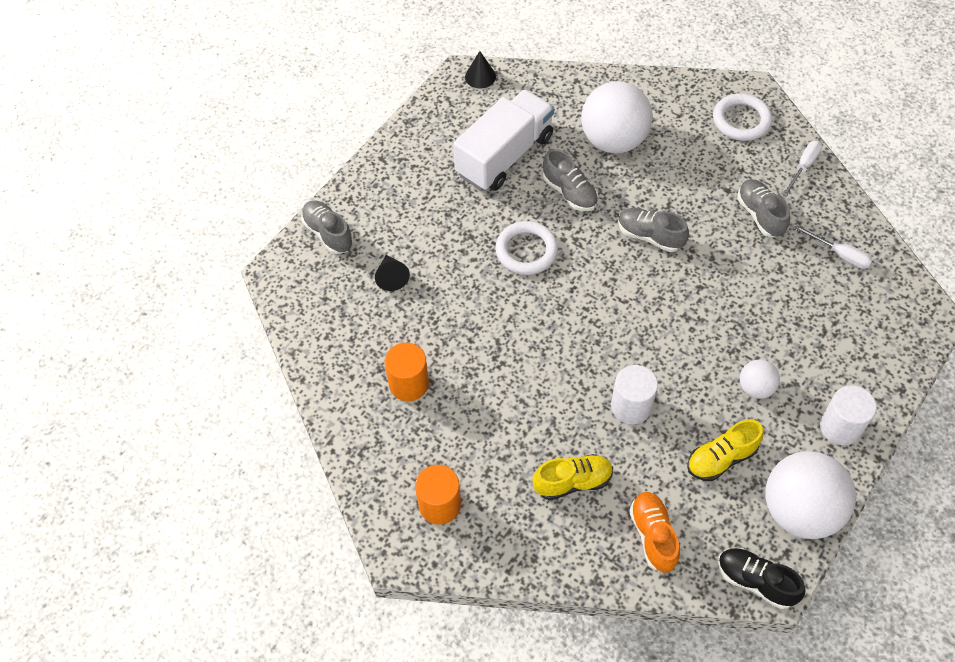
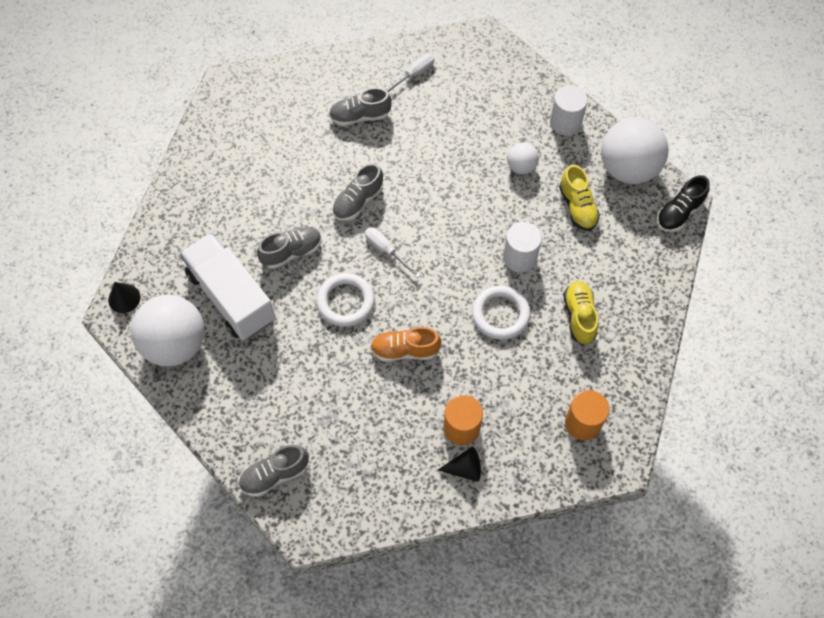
camera: 80 degrees left, 5 degrees up
black cone [375,255,410,291] -> black cone moved to [438,447,481,482]
white ball [581,81,653,153] -> white ball moved to [131,295,205,366]
orange shoe [629,492,680,573] -> orange shoe moved to [370,327,442,362]
white ring [713,93,772,141] -> white ring moved to [472,286,531,340]
white screwdriver [782,141,822,197] -> white screwdriver moved to [365,227,420,278]

